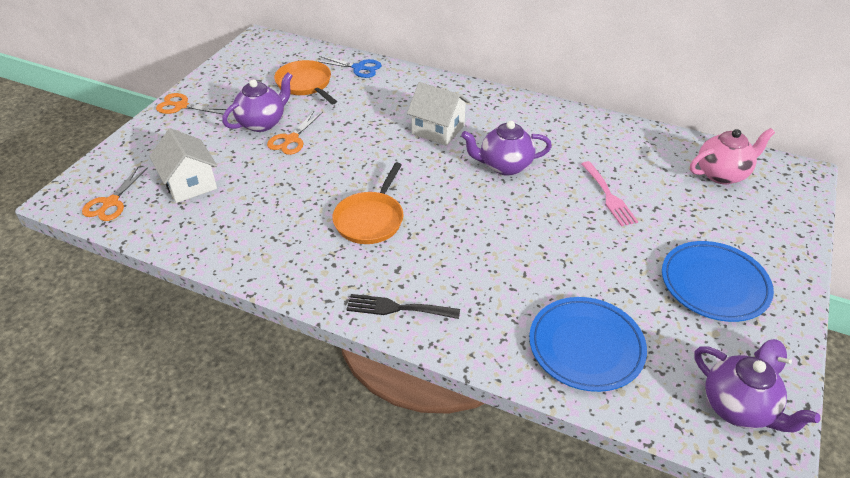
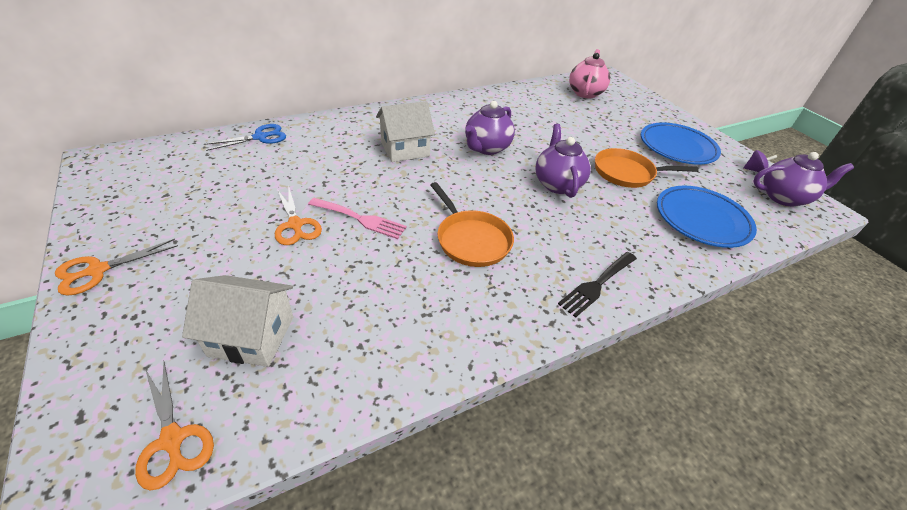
camera: 55 degrees left, 0 degrees up
purple teapot [222,72,293,132] -> purple teapot moved to [535,124,591,198]
orange pan [274,60,337,104] -> orange pan moved to [595,148,699,188]
pink fork [582,161,638,227] -> pink fork moved to [308,198,407,239]

